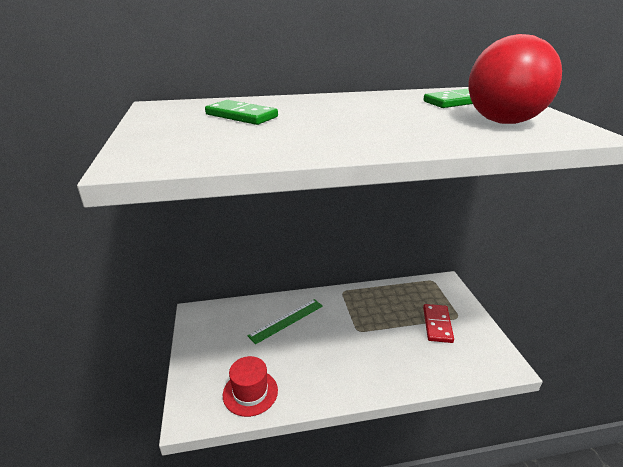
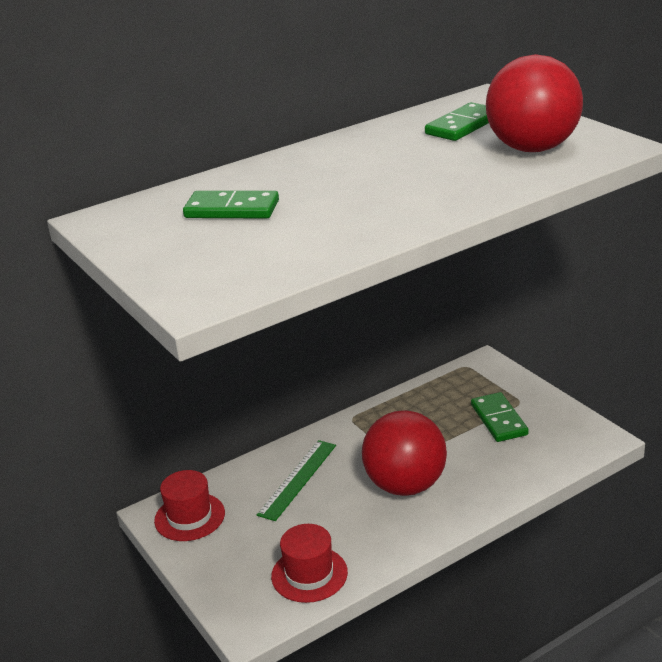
camera: 20 degrees left, 0 degrees up
red domino [423,304,454,343] -> green domino [471,392,529,442]
none -> red hat [154,470,225,541]
none -> red ball [362,410,447,496]

